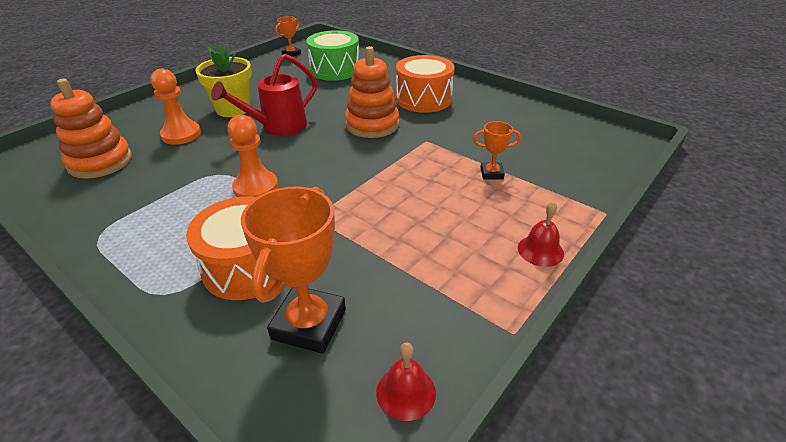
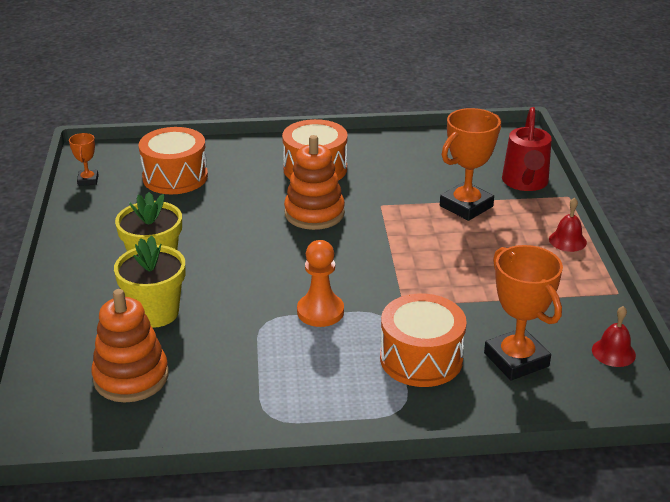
camera: 45 degrees left, 5 degrees down
orange pawn [150,69,201,145] -> yellow flower pot [114,235,185,328]
red watering can [211,54,317,136] -> red watering can moved to [502,107,552,191]
green drum [306,30,359,81] -> orange drum [139,127,208,194]
orange trophy [473,121,521,179] -> orange trophy [440,108,501,221], size x1.97

